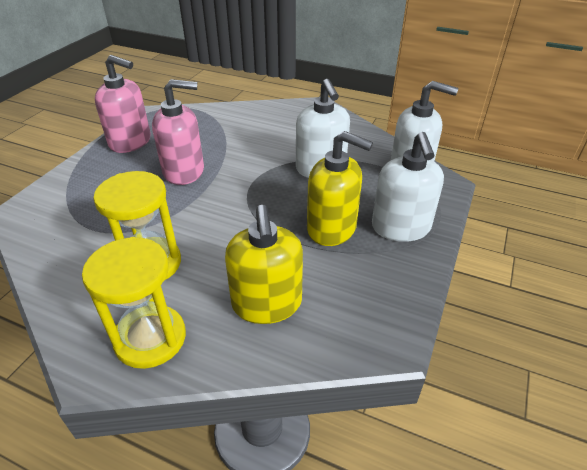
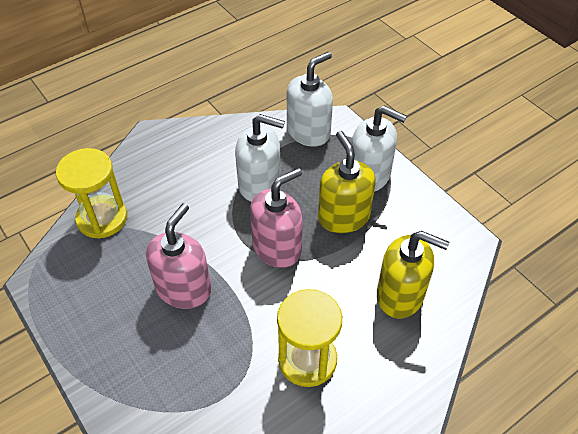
camera: 60 degrees left, 10 degrees up
yellow hourglass [82,237,186,369] -> yellow hourglass moved to [56,148,127,239]
pink soap dispenser [95,55,151,153] -> pink soap dispenser moved to [250,168,303,268]
yellow soap dispenser [307,131,373,246] -> yellow soap dispenser turned 75 degrees counterclockwise [318,131,376,233]

